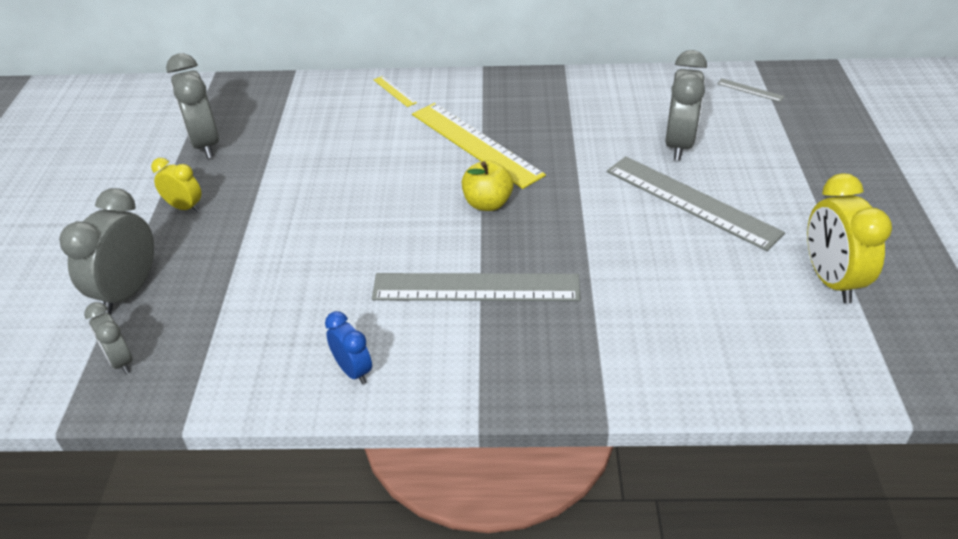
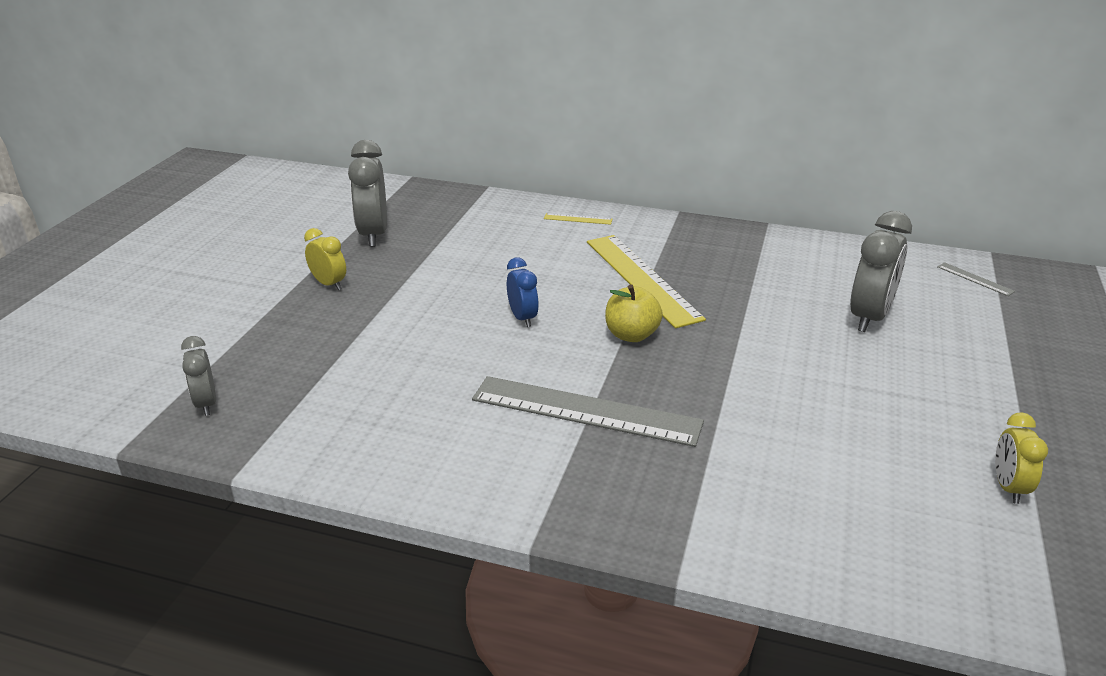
camera: 15 degrees right, 10 degrees down
grey clock [59,188,154,314] -> none
blue clock [325,311,372,384] -> blue clock moved to [507,258,539,327]
yellow ruler [373,76,417,107] -> yellow ruler turned 60 degrees counterclockwise [544,213,612,225]
grey ruler [607,156,785,251] -> none
yellow clock [807,173,892,304] -> yellow clock [995,412,1048,504], size x0.57

